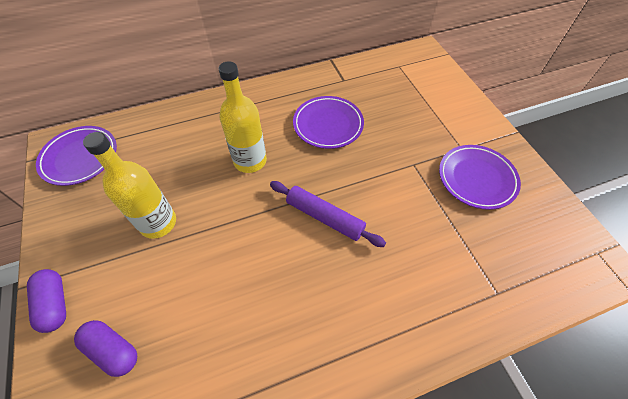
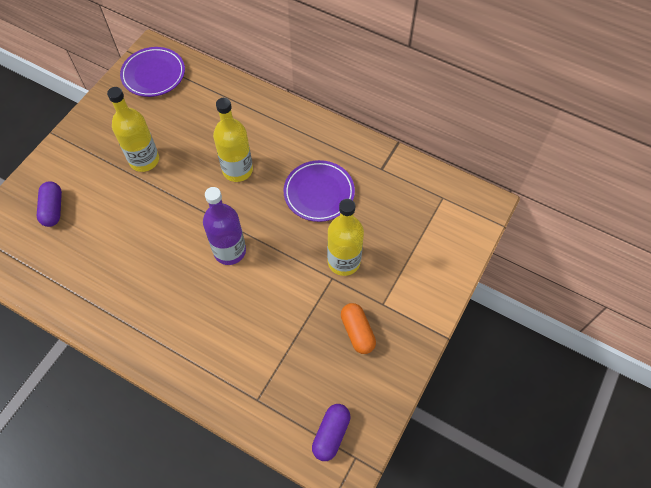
camera: 50 degrees right, 5 degrees up
purple capsule [27,269,66,333] -> purple capsule moved to [312,404,350,461]
purple rolling pin [270,181,386,247] -> purple bottle [203,187,246,265]
purple plate [439,145,521,210] -> orange capsule [341,303,376,354]
none -> yellow bottle [327,199,364,276]

